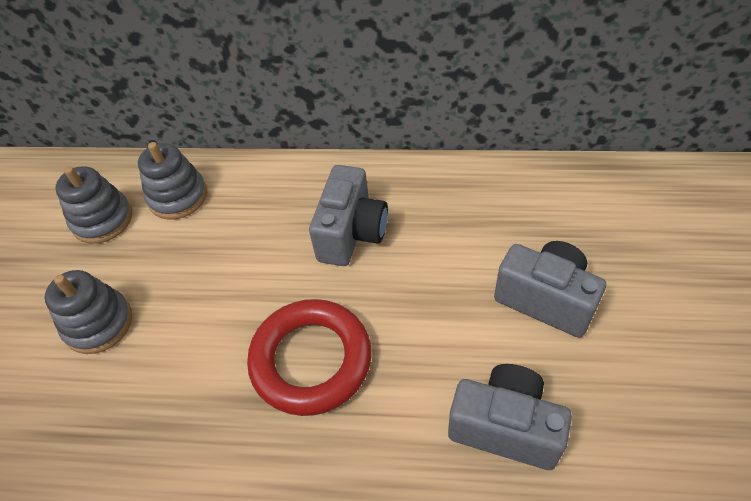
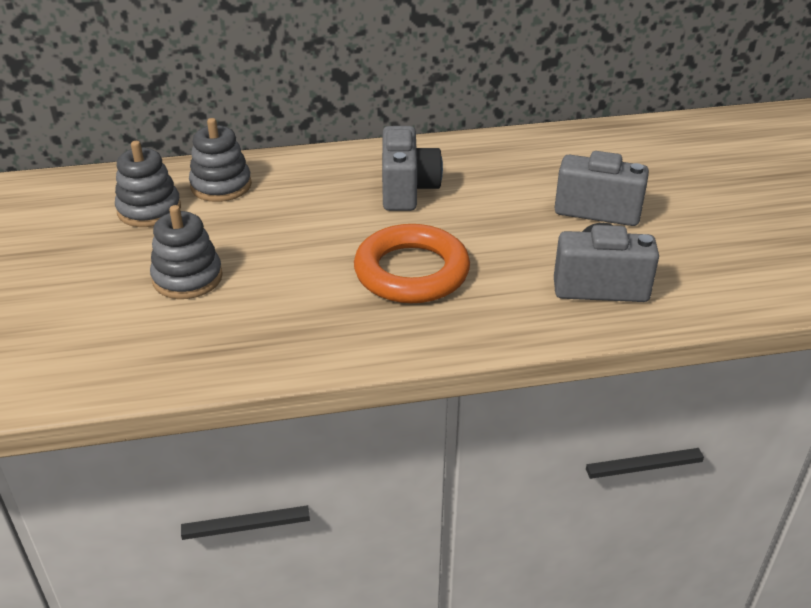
camera: 20 degrees left, 15 degrees down
red ring [247,299,372,416] -> orange ring [354,224,470,303]

